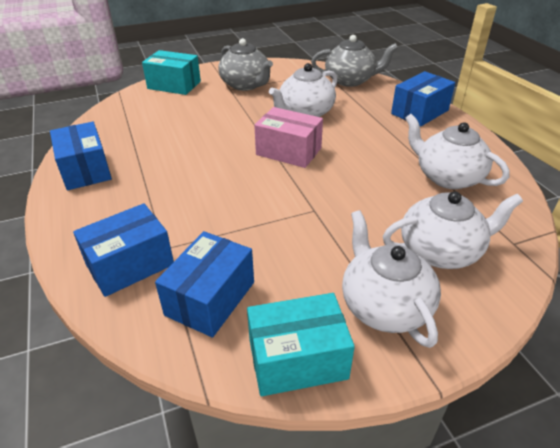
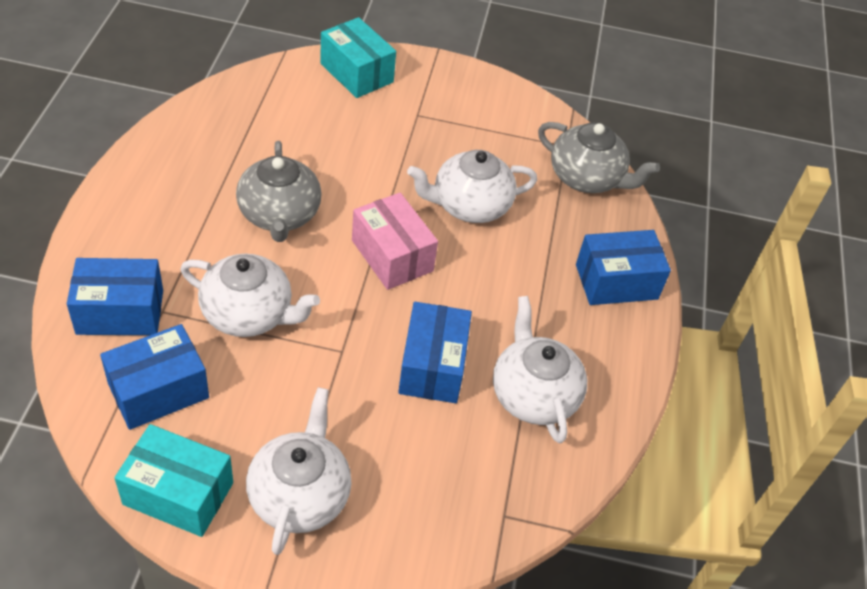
camera: 25 degrees right, 10 degrees up
blue box [50,122,112,190] -> blue box moved to [398,302,472,403]
grey teapot [219,38,273,91] -> grey teapot moved to [236,141,322,242]
white teapot [383,191,523,269] -> white teapot moved to [181,254,320,337]

